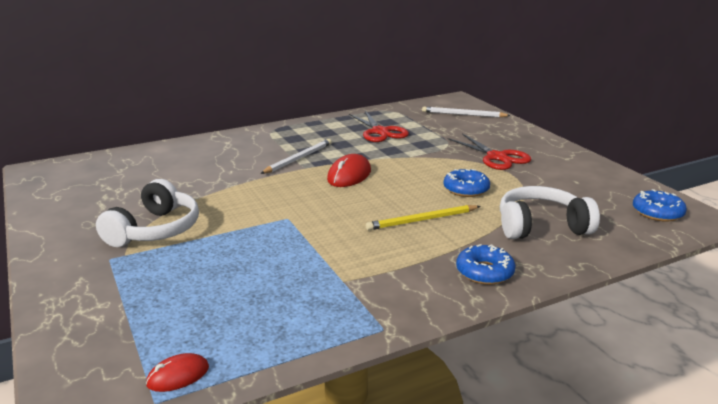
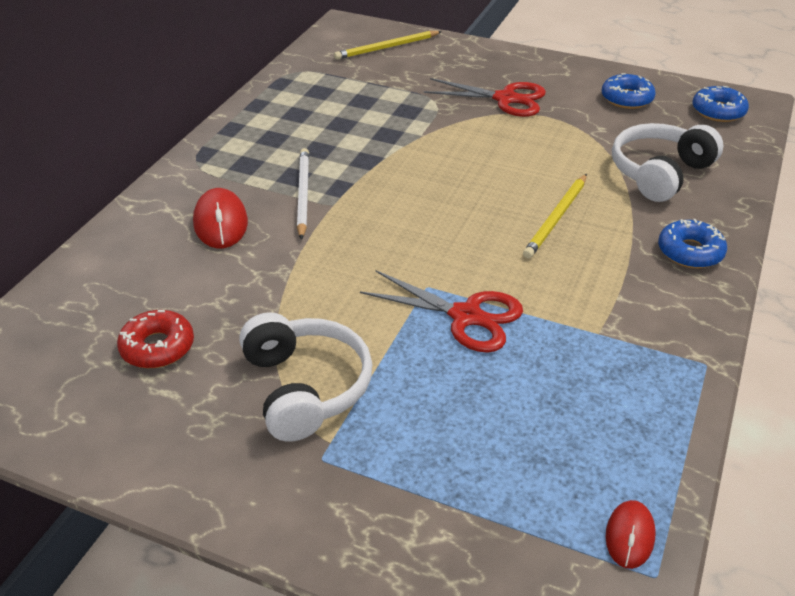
camera: 40 degrees left, 15 degrees up
red mouse [327,154,371,187] -> red mouse moved to [193,188,248,248]
red scissors [349,111,409,142] -> red scissors moved to [360,270,523,353]
white pencil [422,107,511,118] -> yellow pencil [334,31,442,60]
blue donut [444,169,490,197] -> blue donut moved to [602,73,656,109]
none -> red donut [117,310,194,368]

